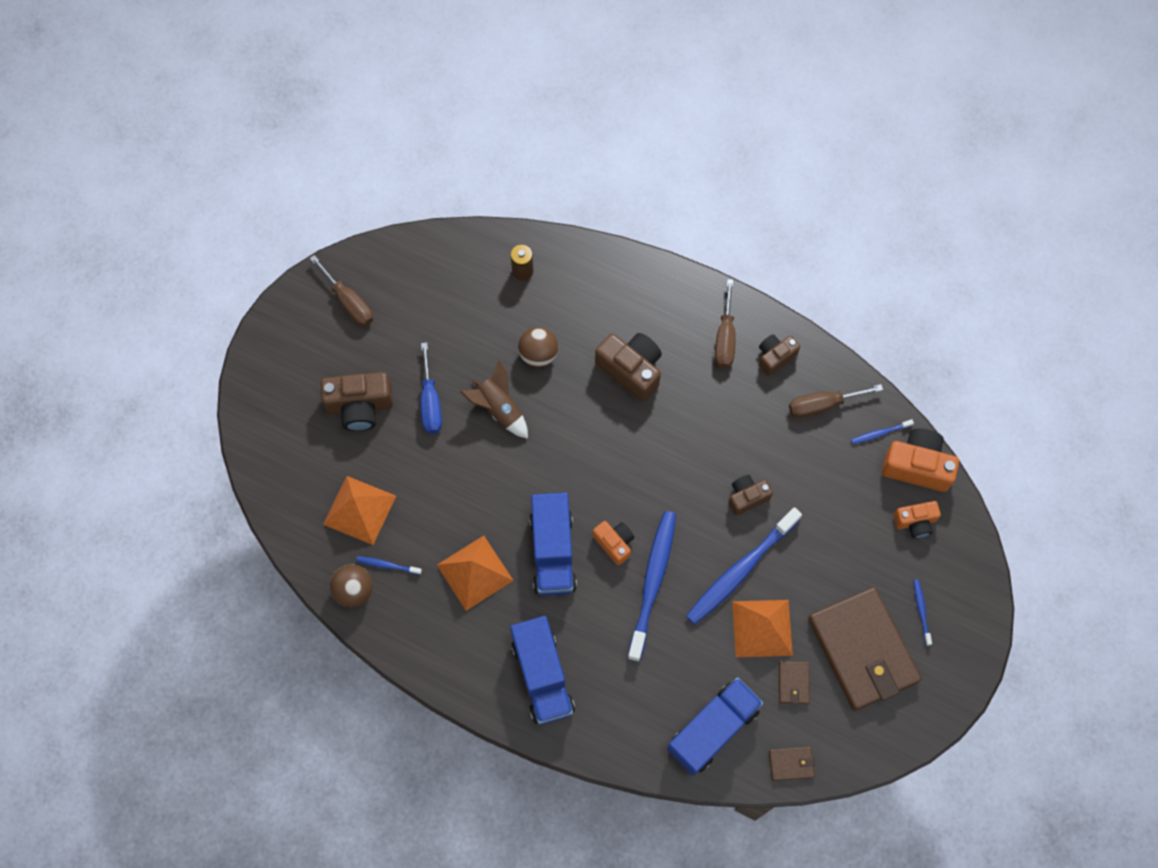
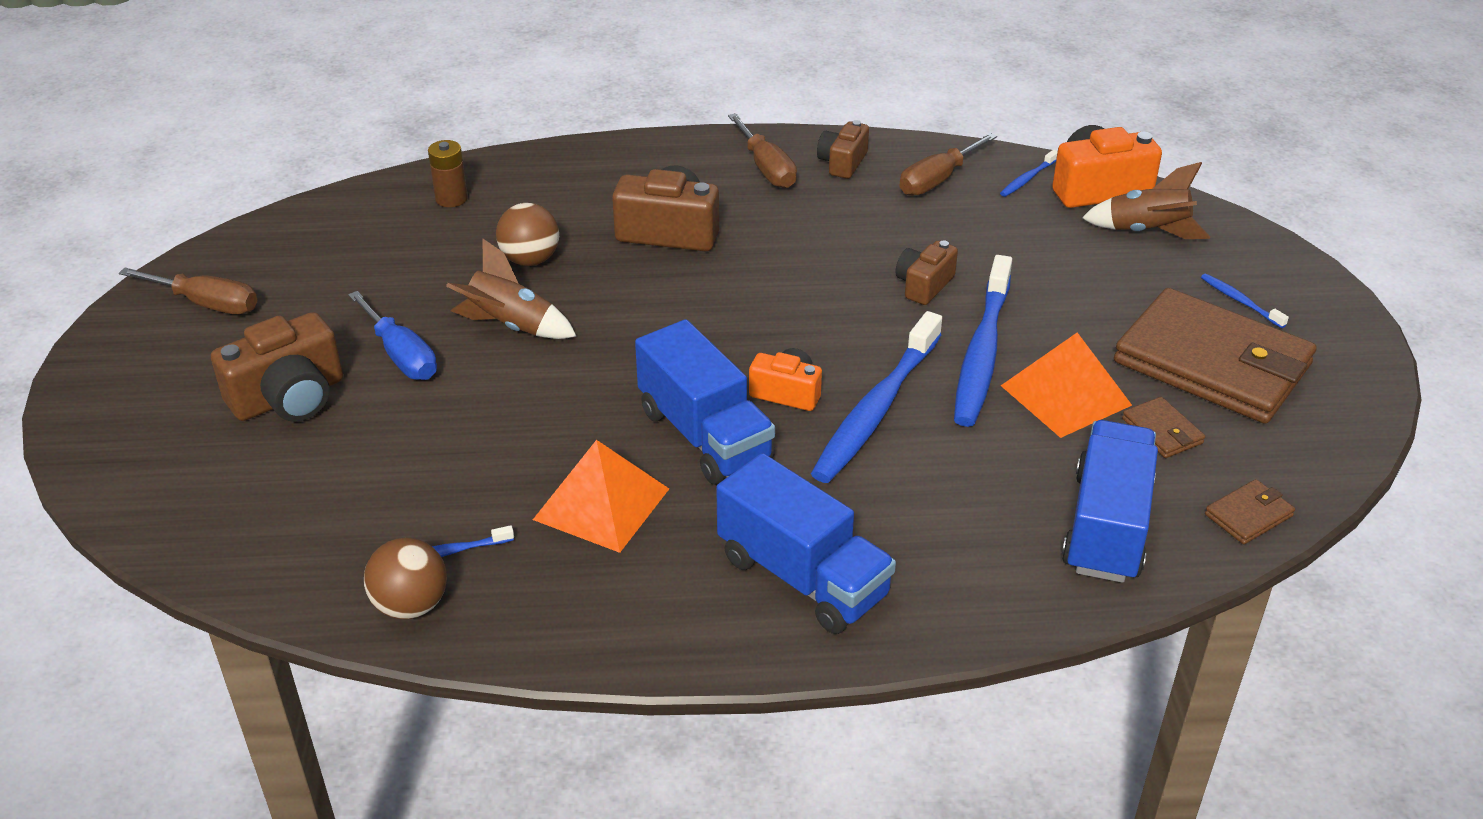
camera: 30 degrees left, 30 degrees down
orange pyramid [323,476,396,545] -> none
blue toothbrush [627,511,676,662] -> blue toothbrush turned 135 degrees counterclockwise [811,311,942,483]
orange camera [894,501,941,539] -> brown rocket [1082,162,1210,239]

